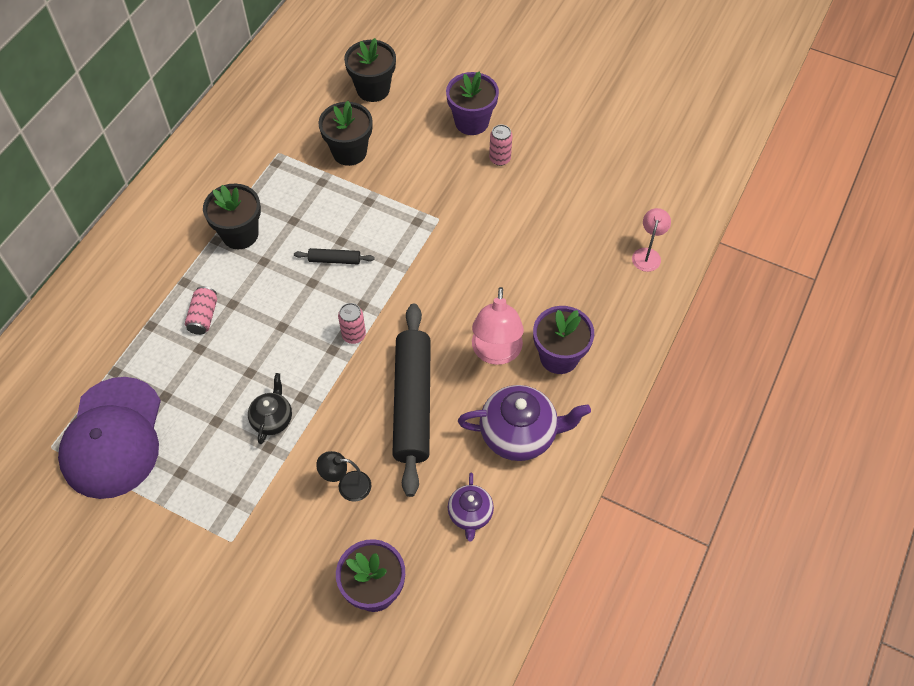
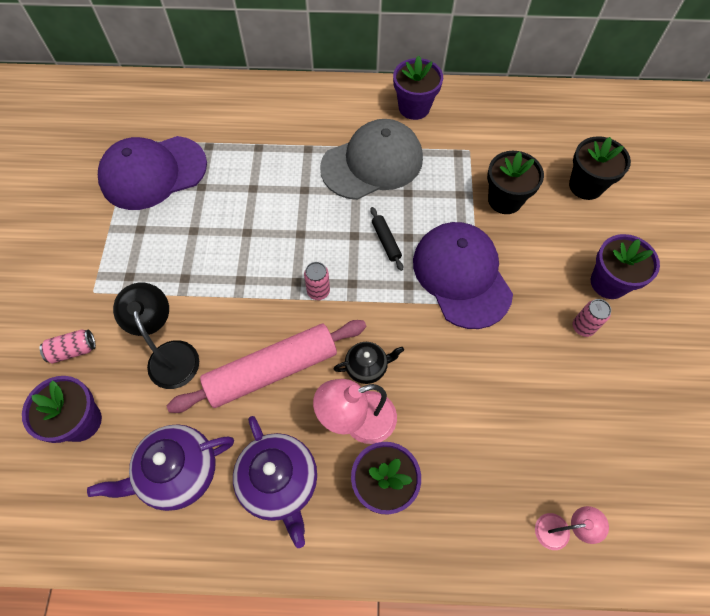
camera: 65 degrees right, 5 degrees up
pink can [185,286,217,335] -> pink can moved to [40,330,96,364]
black flower pot [203,184,261,249] -> grey cap [320,119,423,200]
black teapot [248,373,292,444] -> black teapot moved to [333,342,404,384]
black lamp [316,451,371,502] -> black lamp [113,283,199,389], size x1.67
black rolling pin [392,304,431,497] -> pink rolling pin [167,320,366,413]
purple teapot [448,473,494,541] -> purple teapot [87,424,234,511], size x1.76
none -> purple flower pot [393,55,443,120]
none -> purple cap [413,222,513,329]

